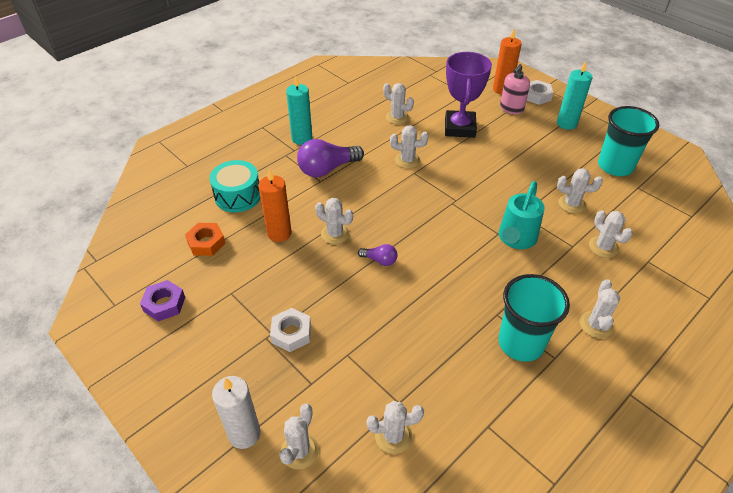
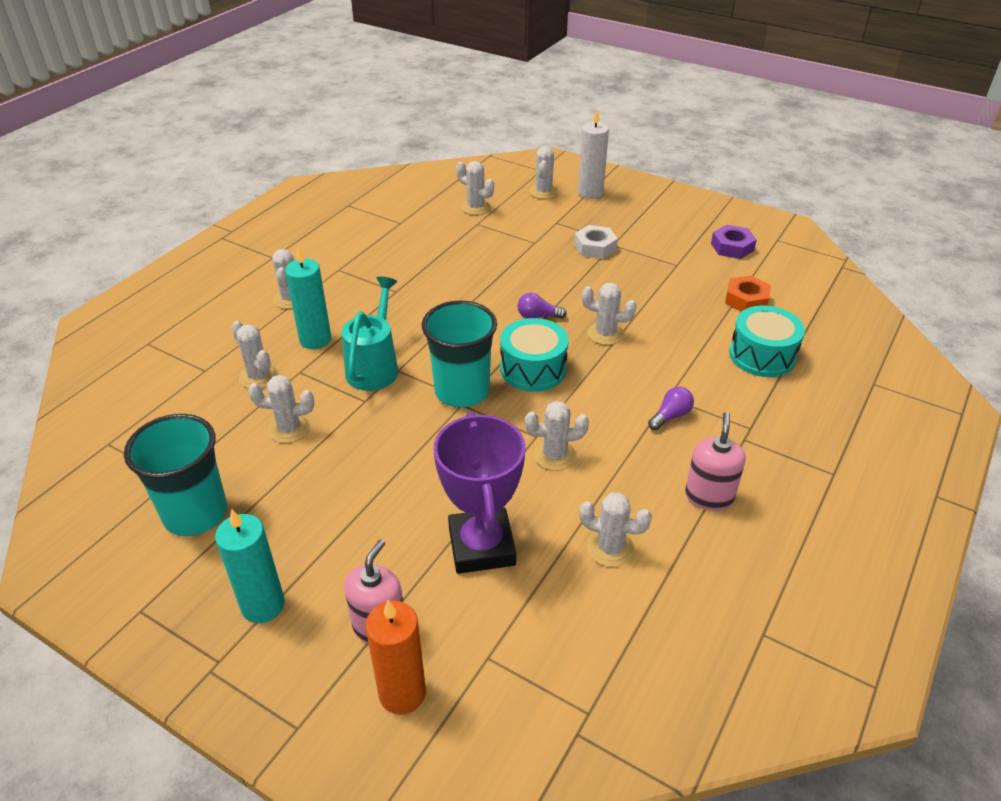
camera: 165 degrees right, 5 degrees down
orange candle [258,169,292,242] -> none
turquoise candle [286,76,312,145] -> turquoise candle moved to [285,247,331,349]
purple light bulb [297,139,364,177] -> purple light bulb [648,387,694,430], size x0.50
white cactus [367,401,424,454] -> white cactus turned 60 degrees clockwise [456,161,494,215]
turquoise cup [498,274,570,362] -> turquoise cup moved to [422,300,497,408]
white nut [527,80,553,105] -> none
none -> turquoise drum [500,318,569,392]
none -> pink soap dispenser [685,412,746,511]

